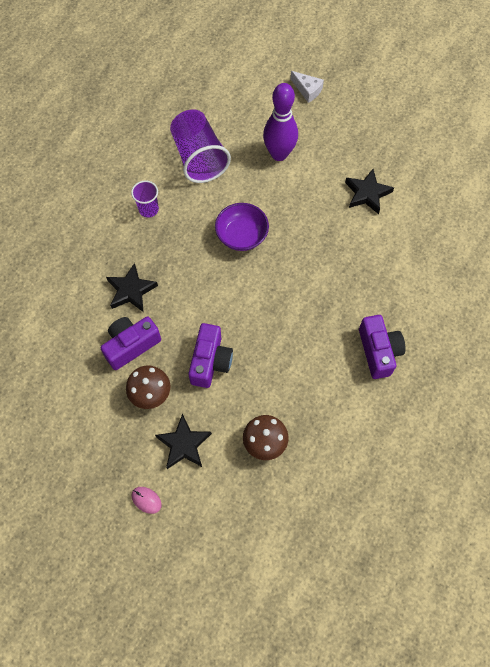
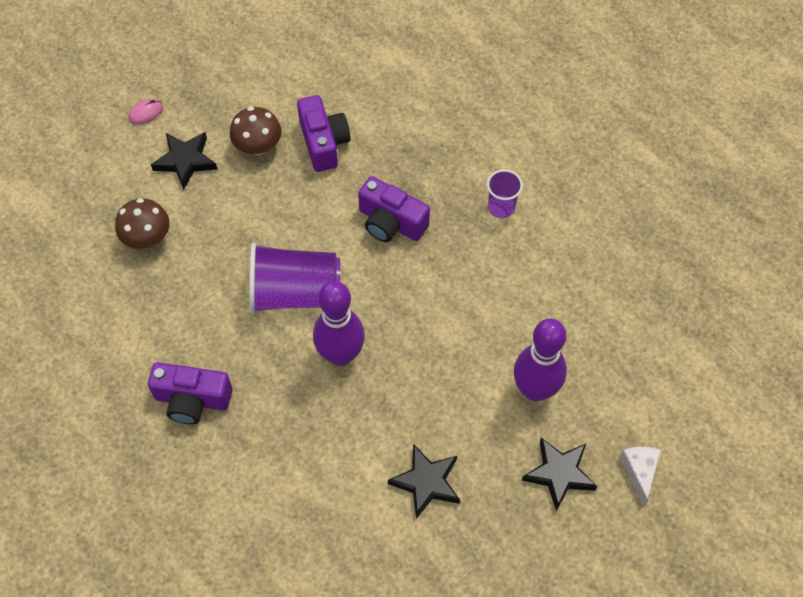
camera: 110 degrees right, 5 degrees down
black star [106,263,158,312] -> black star moved to [522,438,597,511]
purple cup [170,109,231,183] -> purple cup moved to [249,243,340,314]
purple camera [188,323,233,388] -> purple camera moved to [358,176,430,242]
purple bowl [215,203,269,251] -> none
white cheese [291,71,324,103] -> white cheese turned 120 degrees clockwise [619,447,661,506]
none -> purple bowling pin [313,281,365,366]

